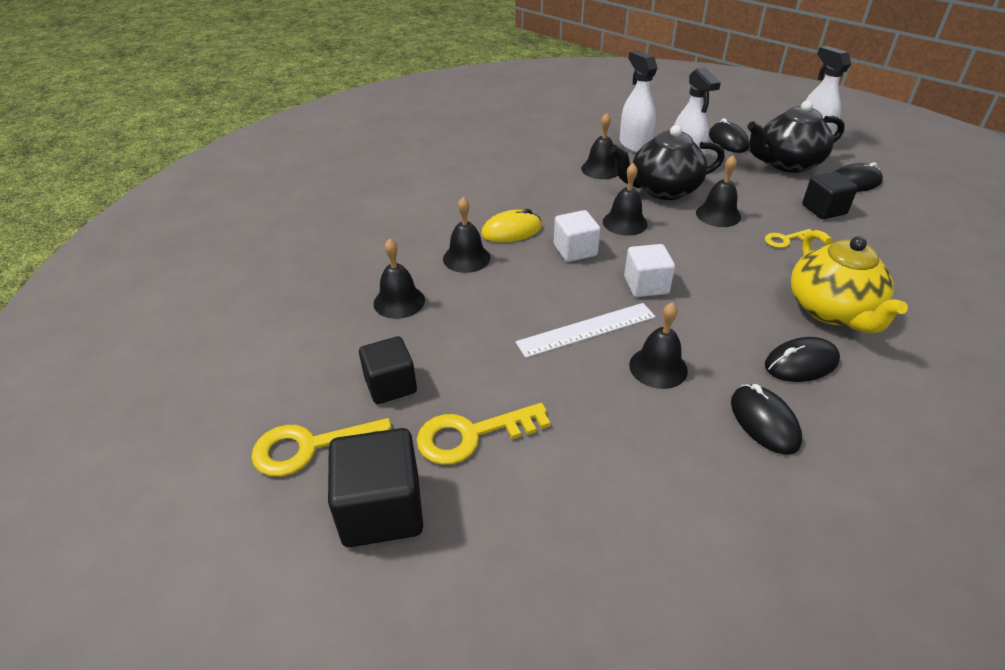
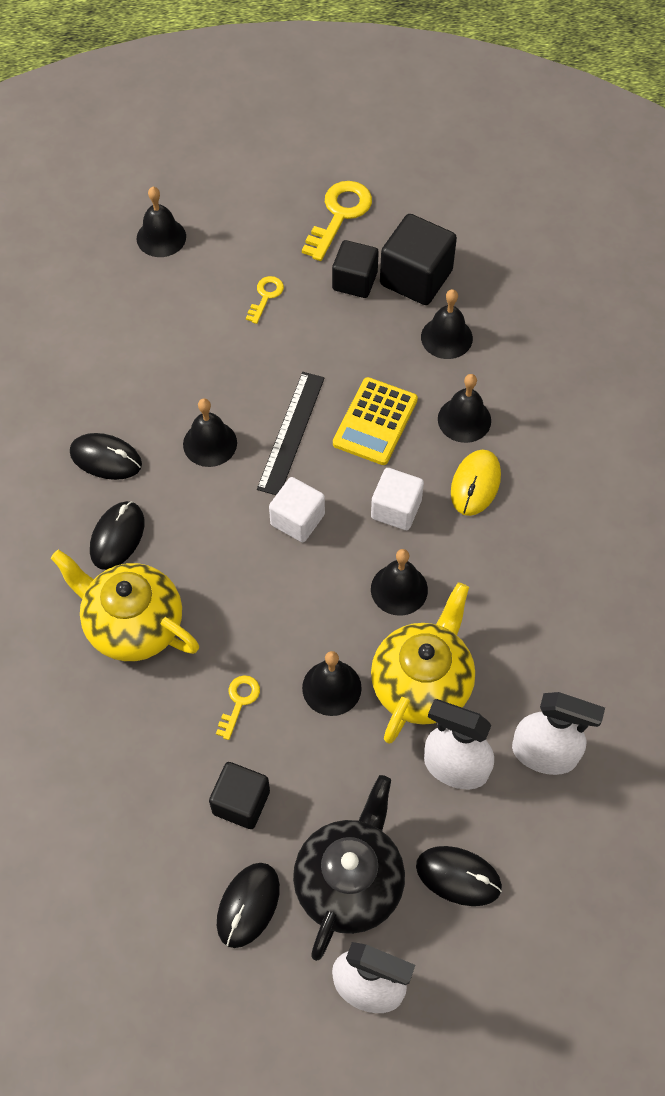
camera: 130 degrees right, 20 degrees up
black cube [328,428,423,547] -> black cube moved to [380,214,457,305]
yellow key [417,403,550,465] -> yellow key [246,276,284,324], size x0.55
white ruler [515,303,656,358] -> black ruler [257,372,325,495]
black bell [581,113,618,179] -> black bell moved to [137,187,186,257]
black teapot [610,125,725,200] -> yellow teapot [371,583,475,744]
none -> yellow calculator [333,377,418,465]

